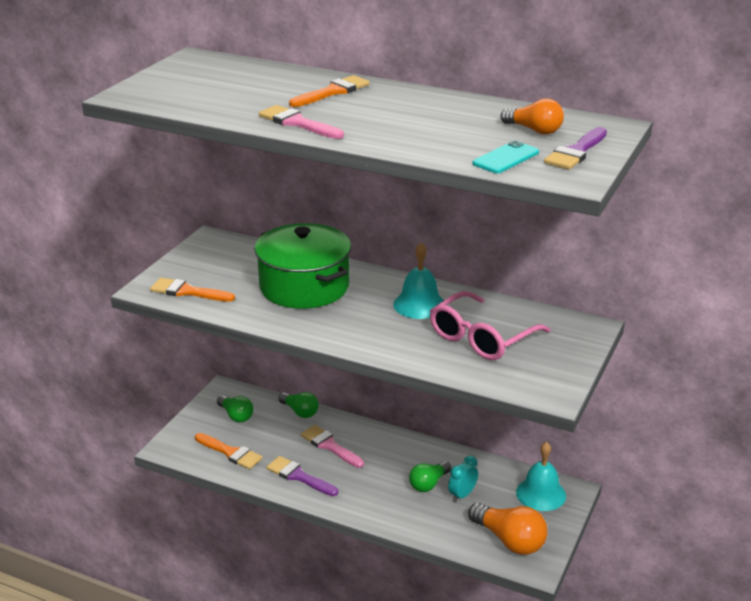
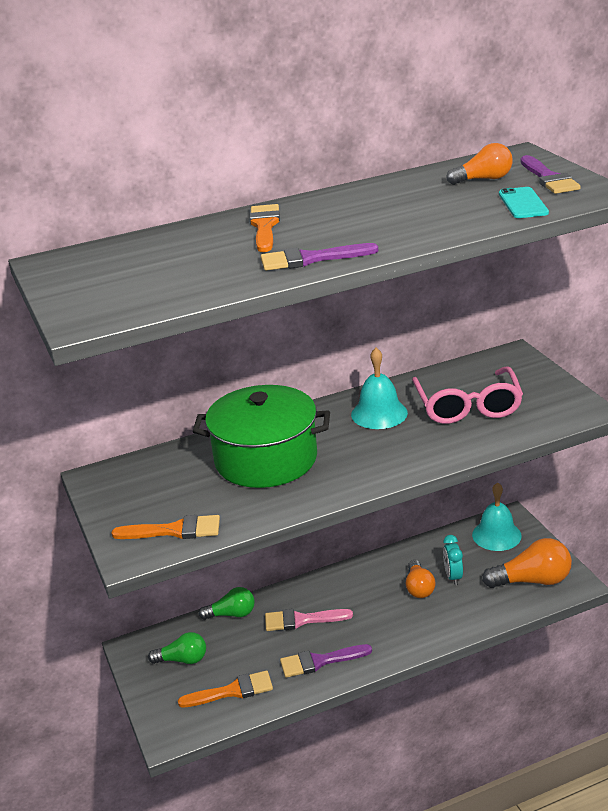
camera: 45 degrees left, 0 degrees up
orange brush [150,277,235,302] -> orange brush turned 150 degrees counterclockwise [111,515,220,539]
pink brush [259,105,344,139] -> purple brush [261,243,378,271]
green light bulb [409,461,451,492] -> orange light bulb [406,560,436,598]

